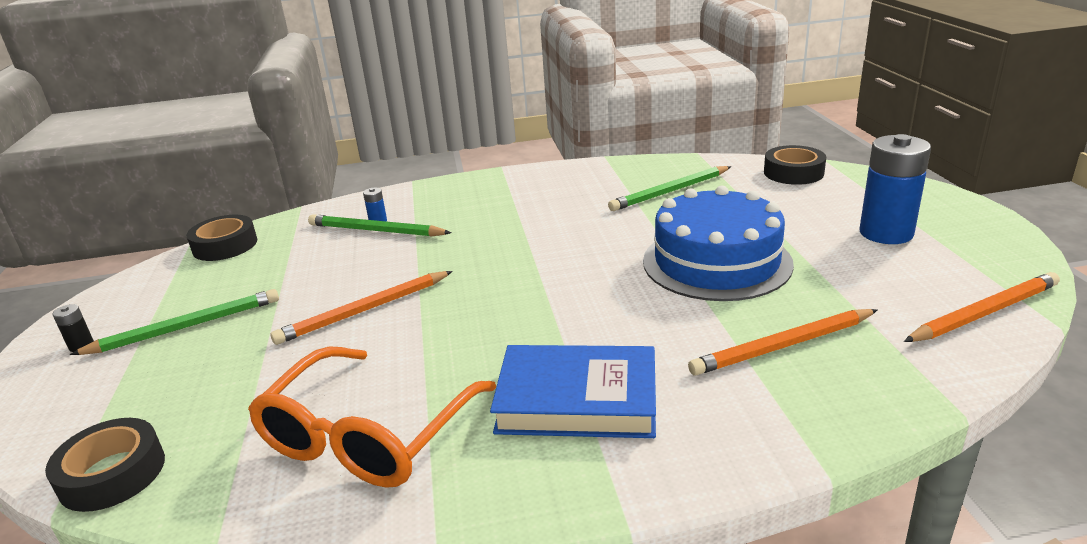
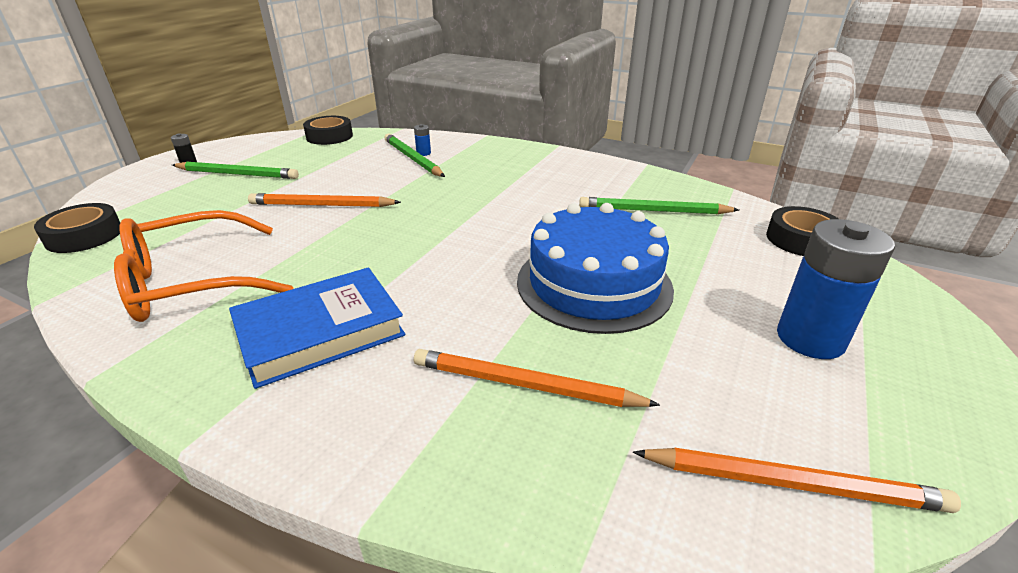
camera: 35 degrees right, 5 degrees up
blue book [490,345,656,438] -> blue book turned 75 degrees counterclockwise [229,267,405,389]

